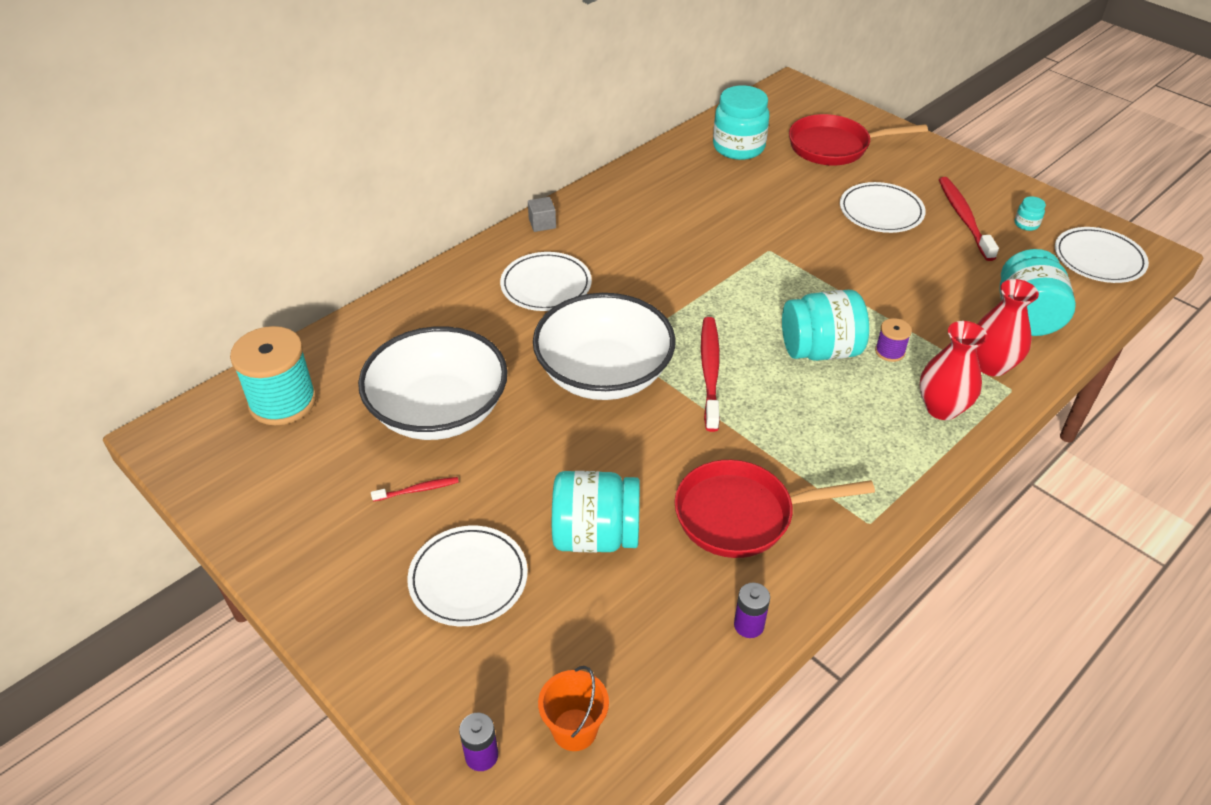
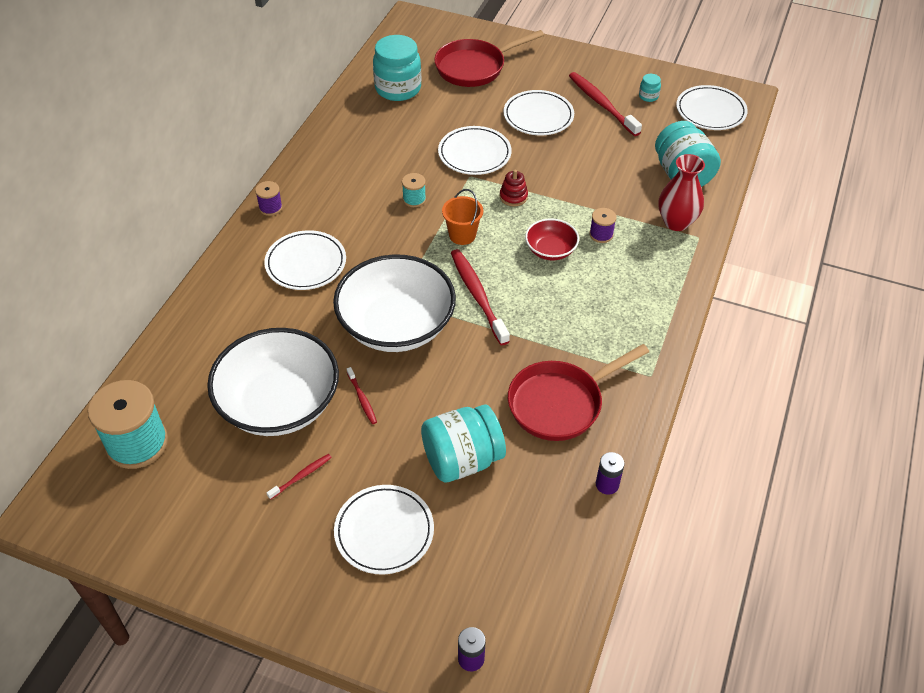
camera: 25 degrees left, 5 degrees up
grey cube [528,197,556,232] -> purple spool [255,181,283,216]
orange bucket [538,666,609,751] -> orange bucket moved to [442,189,483,245]
turquoise jar [782,290,869,361] -> red bowl [525,218,579,261]
red vase [920,321,988,420] -> none
none -> red toothbrush [347,367,377,424]
none -> turquoise spool [402,173,426,207]
none -> white plate [438,126,512,175]
none -> red stacking toy [500,170,528,206]

